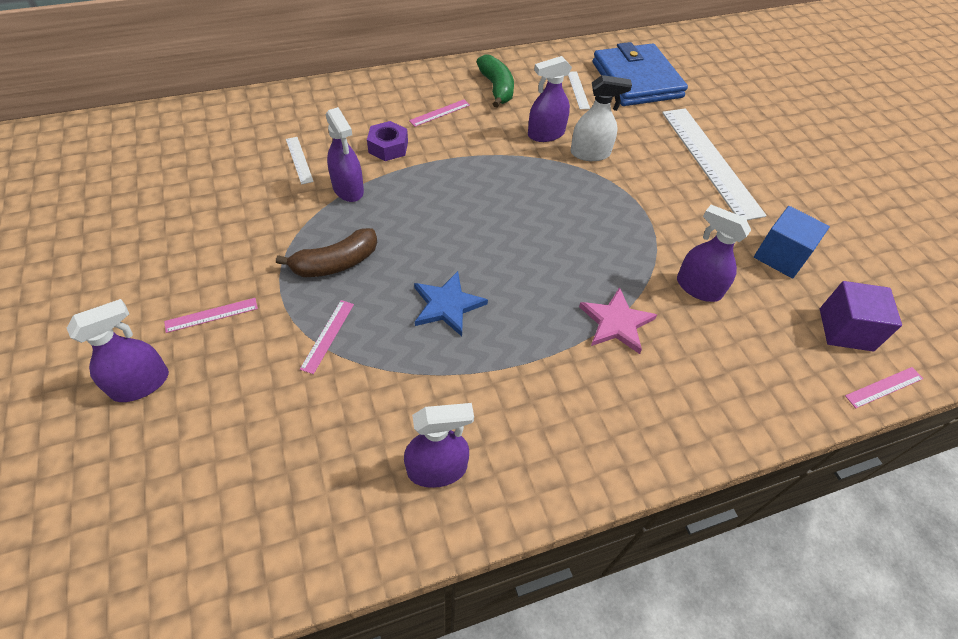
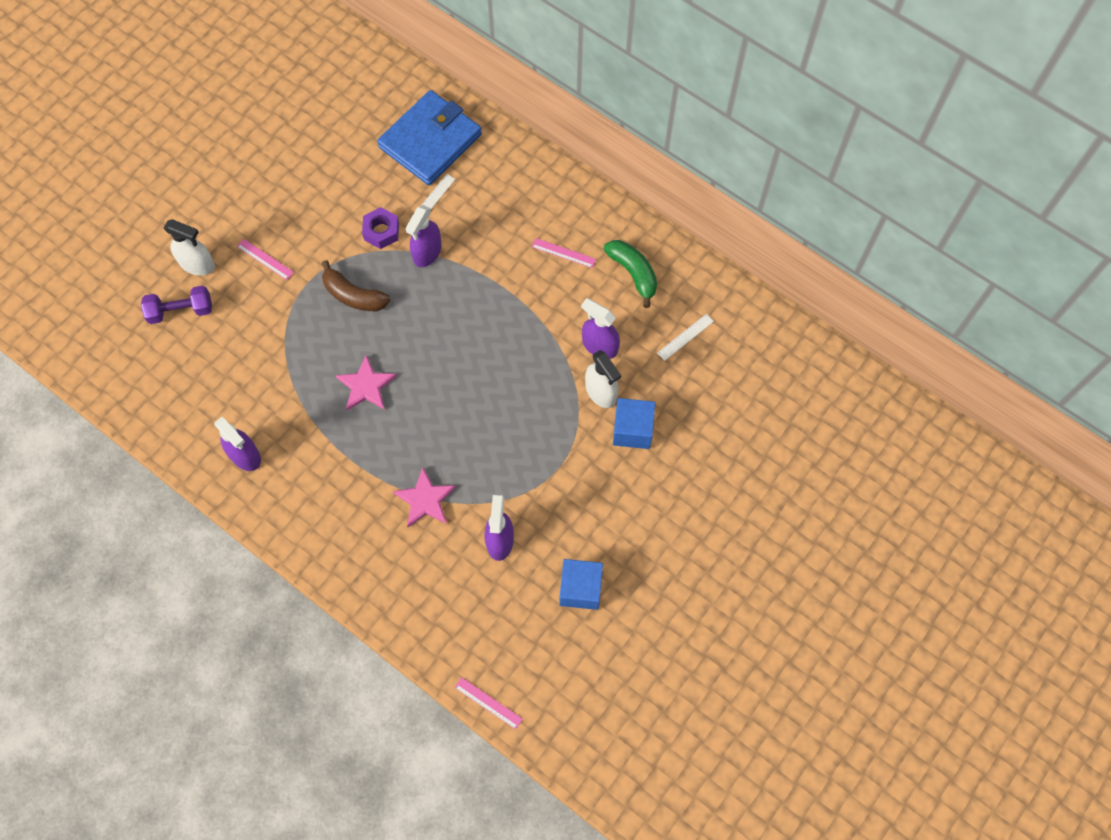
camera: 60 degrees right, 15 degrees up
purple spray bottle [67,299,169,402] -> white spray bottle [164,219,215,275]
pink ruler [300,300,354,374] -> none
purple nut [367,121,408,161] -> purple nut moved to [362,207,399,249]
blue star [414,271,488,336] -> pink star [335,355,397,410]
green banana [476,55,514,108] -> green banana turned 75 degrees counterclockwise [603,240,657,308]
blue wallet [593,42,688,106] -> blue wallet moved to [377,90,482,185]
white ruler [662,108,767,220] -> none
purple cube [820,281,902,352] -> none
none -> purple dumbbell [141,286,212,324]
none -> blue cube [613,398,655,449]

